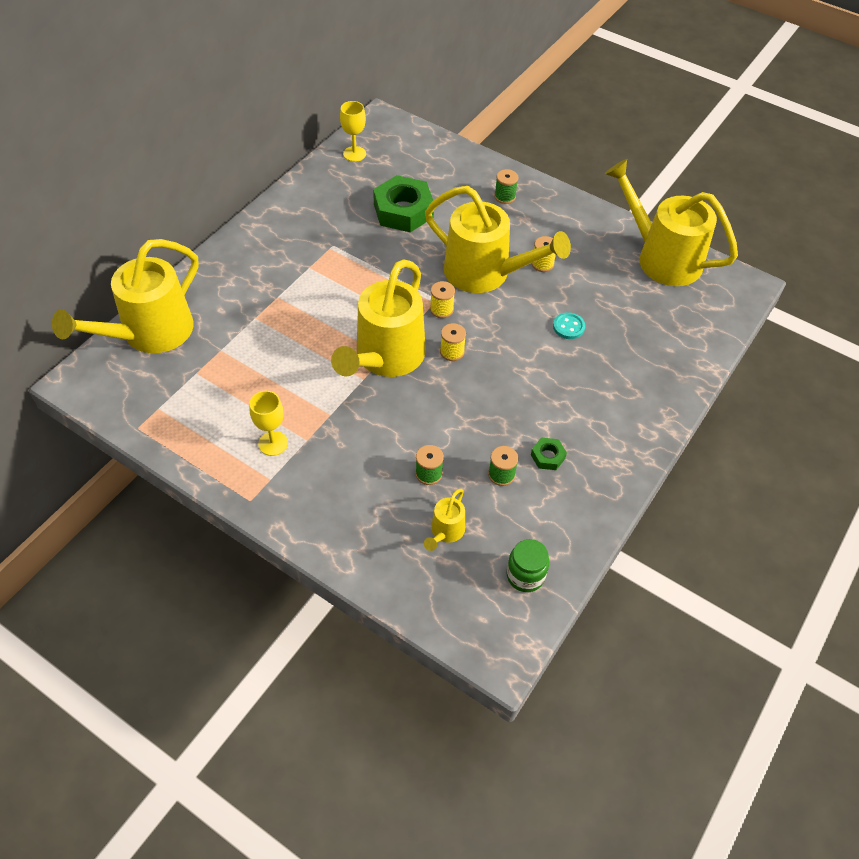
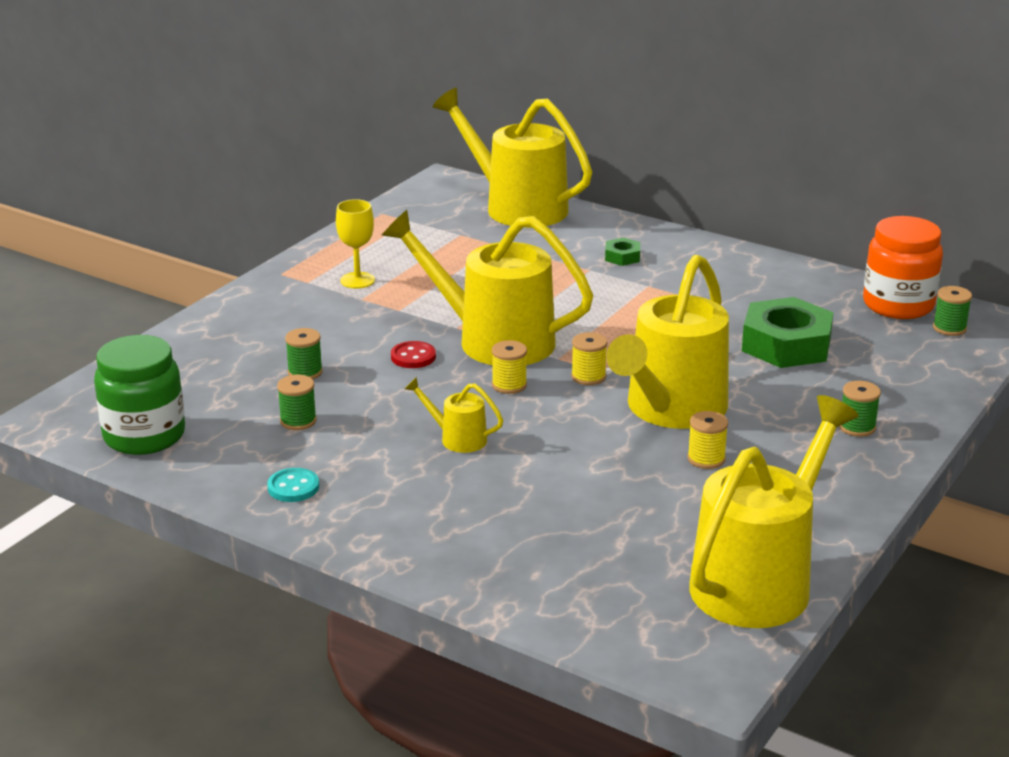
camera: 90 degrees right, 25 degrees down
yellow goblet [340,101,366,162] -> orange jar [863,216,943,319]
yellow watering can [424,489,465,551] -> yellow watering can moved to [405,377,503,453]
green jar [506,539,549,592] -> green jar [94,335,185,455], size x1.64
green nut [531,437,567,470] -> green nut moved to [605,238,640,266]
turquoise button [553,312,585,339] -> turquoise button moved to [267,468,319,502]
none -> red button [391,341,436,368]
none -> green spool [933,286,972,336]

